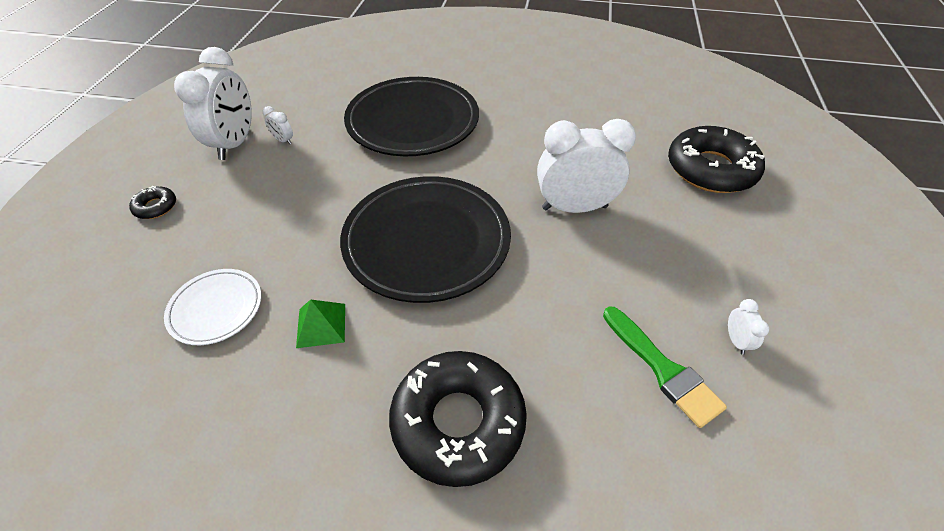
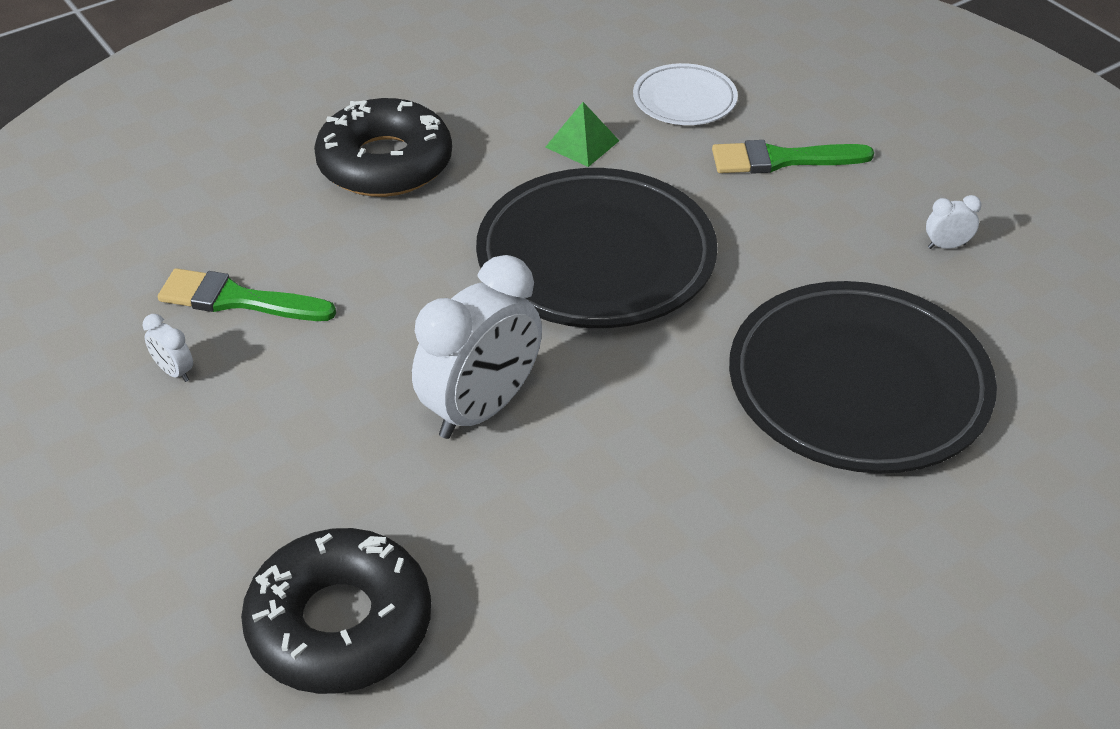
camera: 135 degrees right, 5 degrees down
black donut [129,186,176,219] -> none
white clock [174,47,252,160] -> none
none -> green brush [712,140,874,174]

